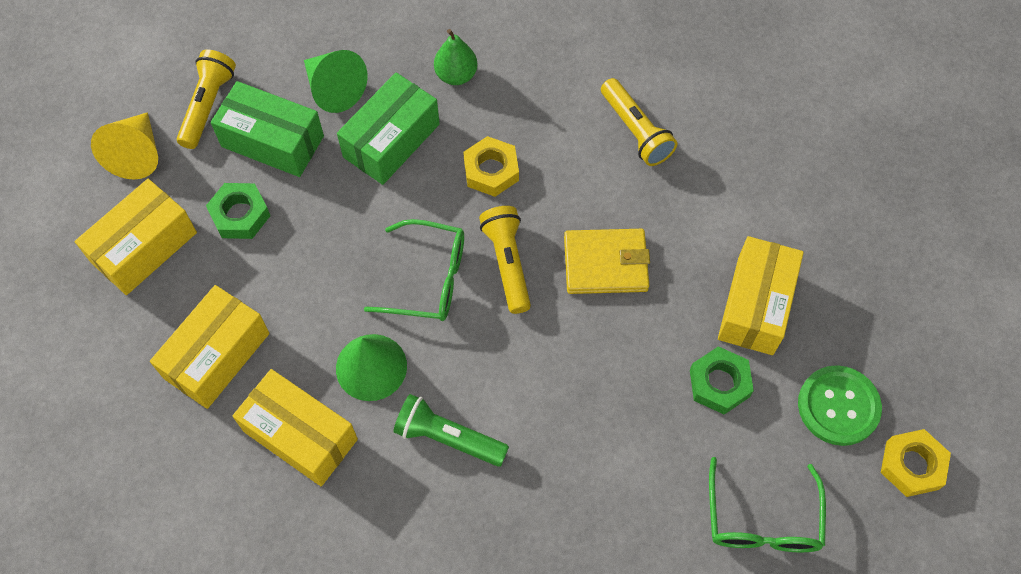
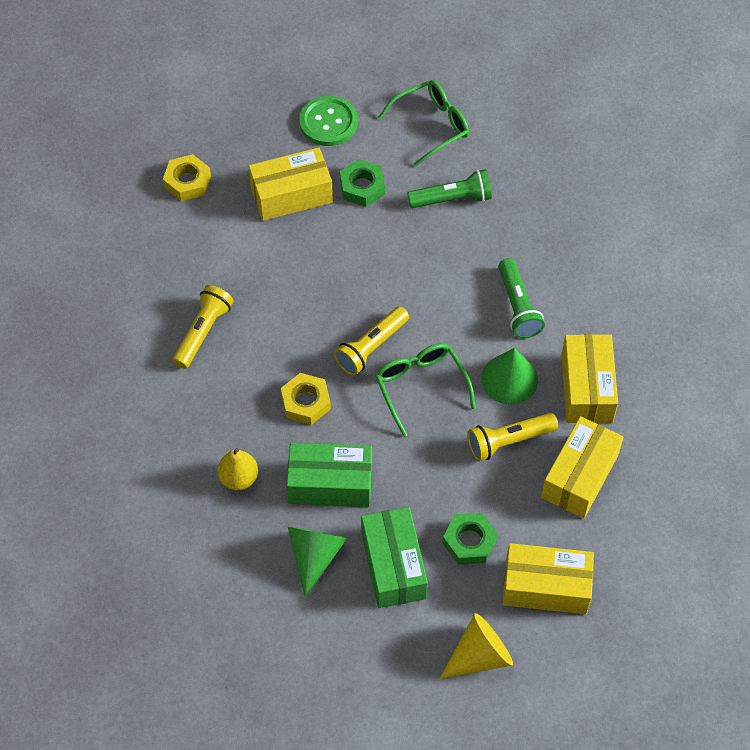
camera: 125 degrees left, 5 degrees down
yellow box [150,285,270,409] -> yellow box turned 60 degrees counterclockwise [541,416,624,519]
yellow flashlight [177,50,236,149] -> yellow flashlight moved to [467,413,558,461]
green pear [434,29,478,85] -> yellow pear [217,448,258,490]
yellow wallet [564,229,650,294] -> none
yellow nut [881,429,951,497] -> yellow nut moved to [163,154,211,201]
none -> green flashlight [407,169,492,208]

